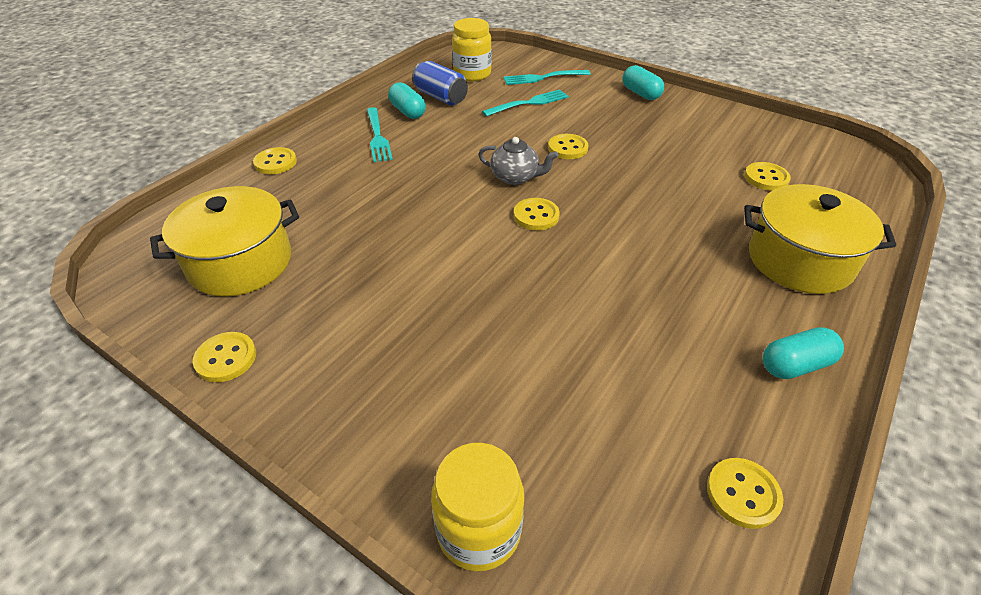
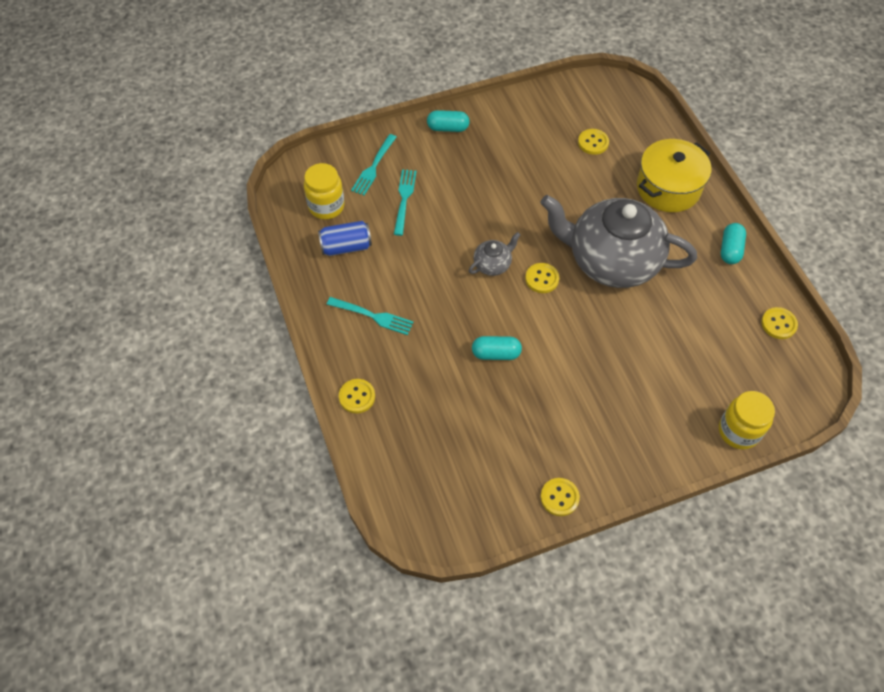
camera: 55 degrees left, 15 degrees up
yellow pot [150,186,299,296] -> none
turquoise capsule [388,82,426,119] -> turquoise capsule moved to [472,336,522,360]
yellow button [548,134,588,159] -> none
none -> grey teapot [540,195,697,288]

